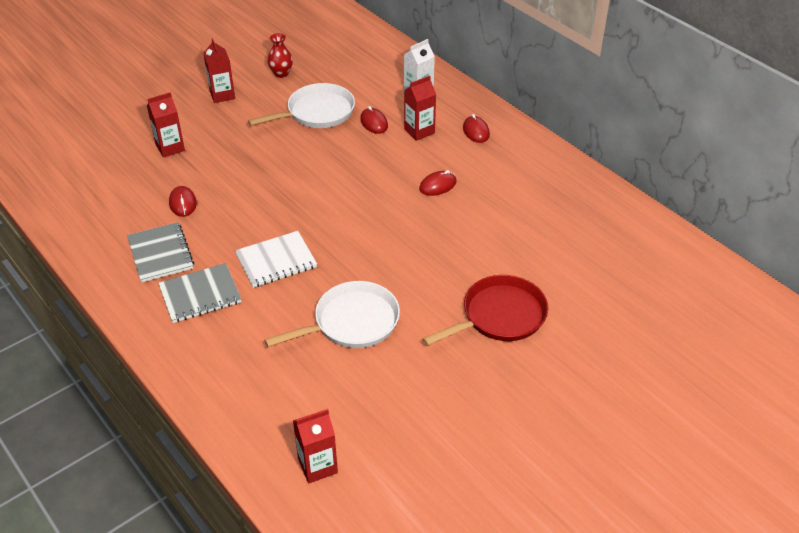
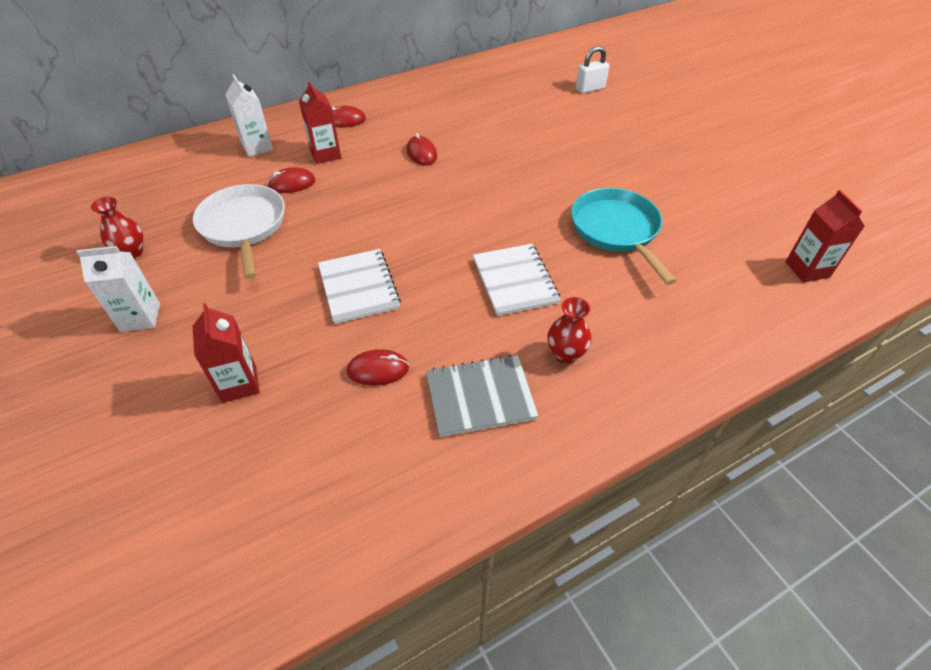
camera: 80 degrees left, 5 degrees up
grey notebook [158,263,241,323] -> red vase [547,297,591,364]
red carton [203,38,235,103] -> white carton [76,246,160,332]
white pan [264,281,400,348] -> turquoise pan [571,188,677,285]
red pan [423,275,548,346] -> none
none -> white notebook [318,249,401,324]
none -> white padlock [576,46,609,94]

